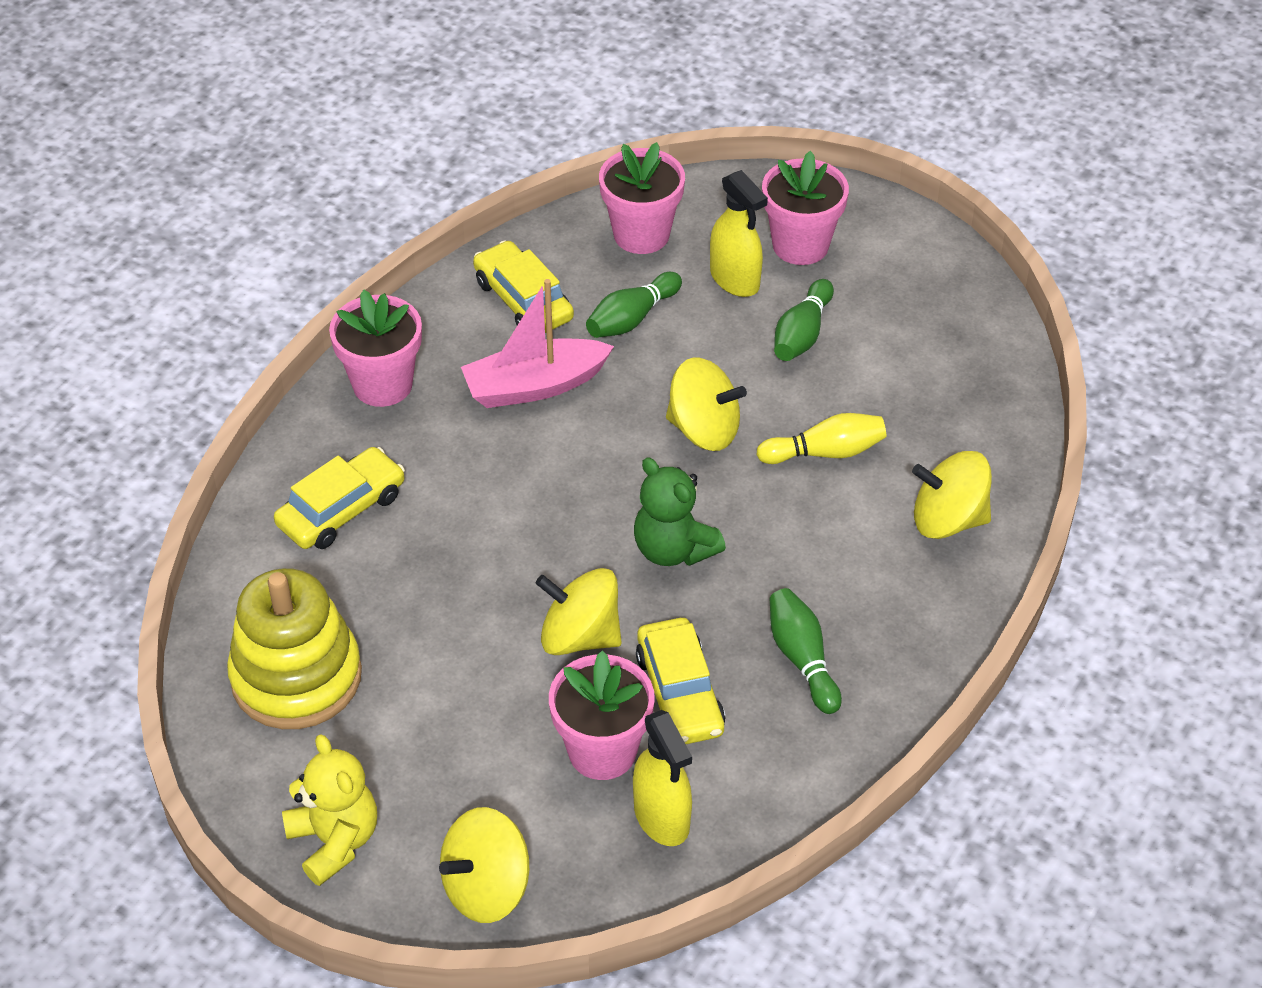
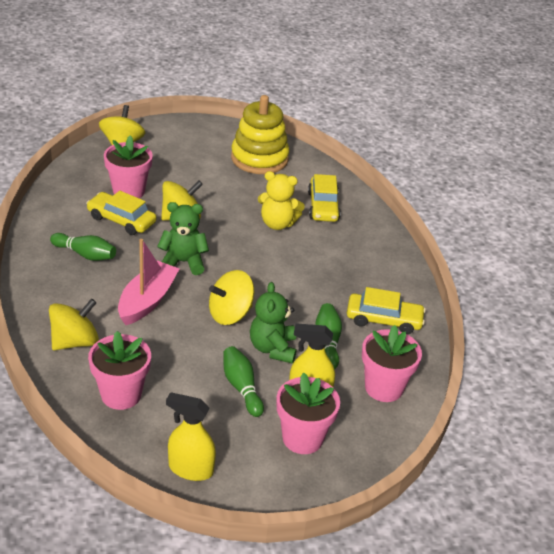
camera: 130 degrees right, 10 degrees down
yellow teddy bear [282,734,377,886] -> yellow teddy bear moved to [258,171,305,230]
pink flower pot [329,289,422,407] -> pink flower pot moved to [88,331,151,410]
pink boat [461,279,614,408] -> pink boat moved to [118,239,179,325]
yellow spray bottle [633,710,692,846] -> yellow spray bottle moved to [166,392,216,481]
yellow bowling pin [757,413,887,464] -> none
none -> green teddy bear [250,282,297,364]

